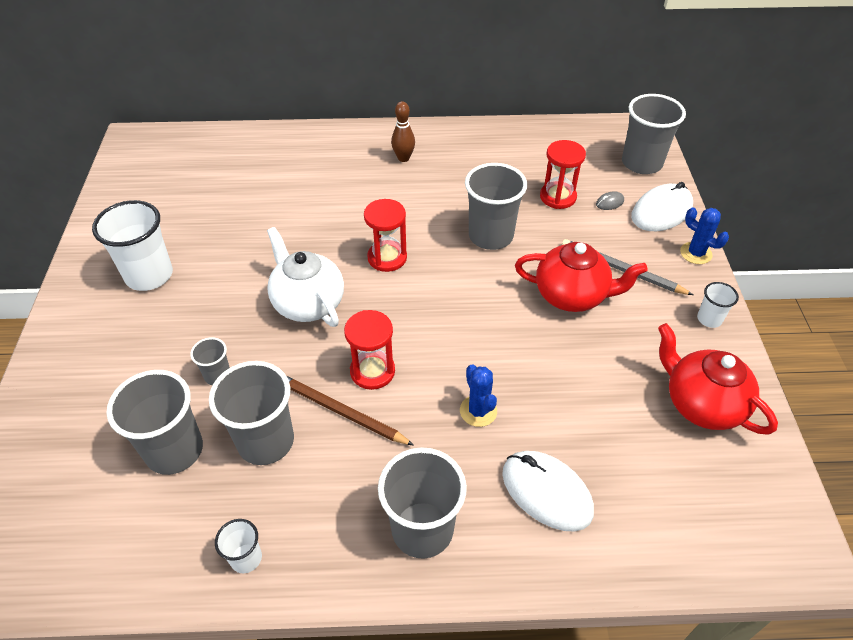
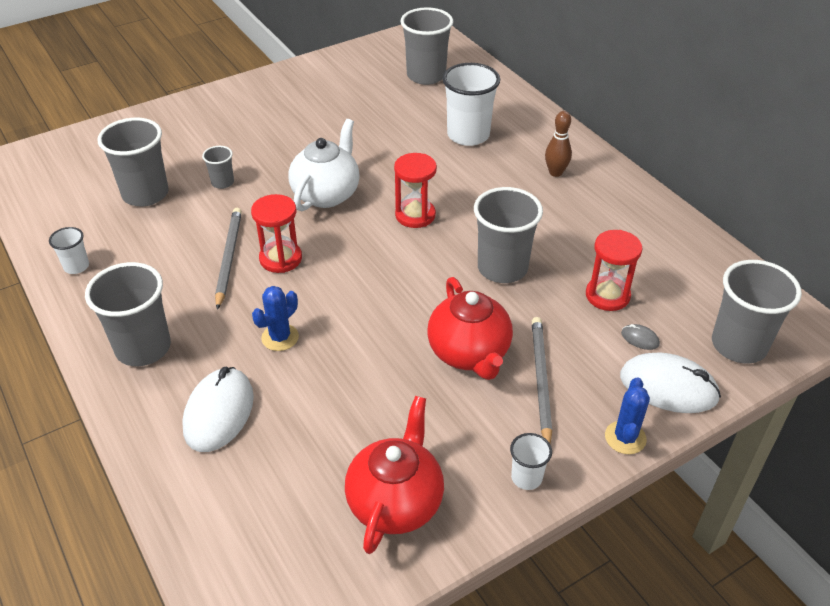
camera: 60 degrees right, 5 degrees down
white cup [92,200,173,291] -> white cup moved to [442,63,500,146]
grey cup [209,361,294,465] -> grey cup moved to [400,7,453,85]
brown pencil [287,376,414,446] -> grey pencil [215,208,242,310]

